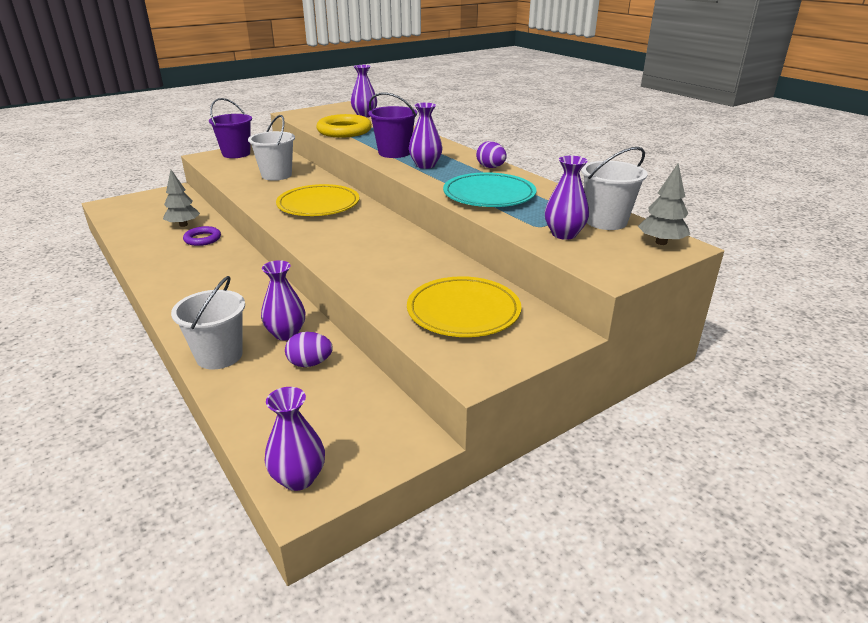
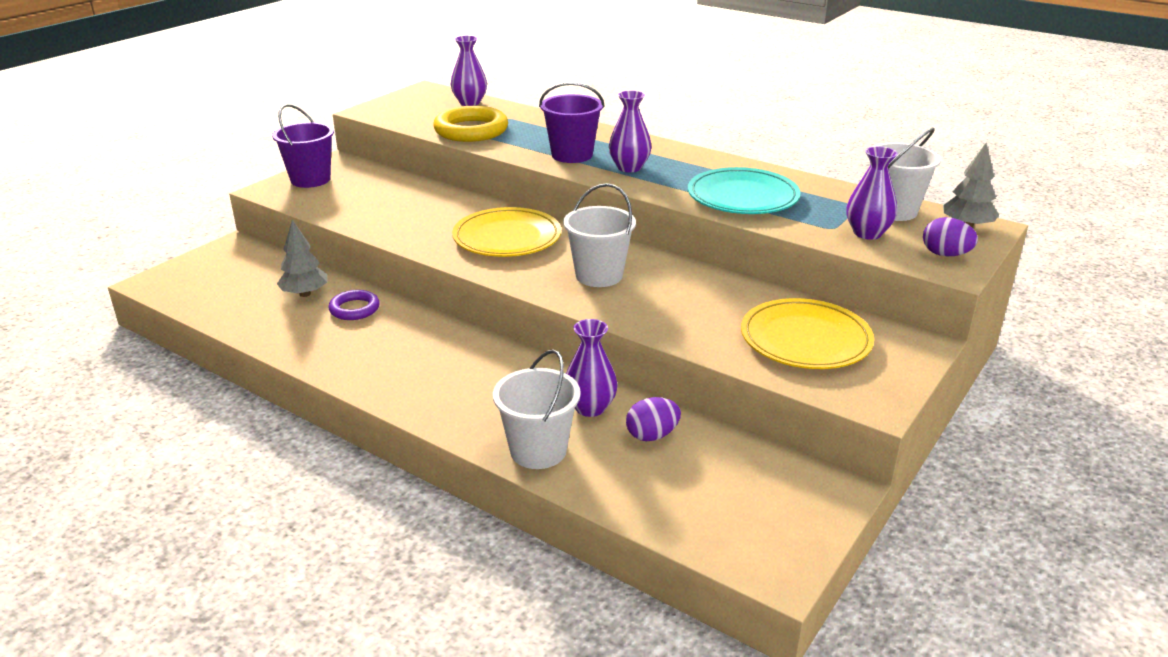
camera: 20 degrees left, 0 degrees up
white bucket [248,115,295,181] -> white bucket moved to [563,183,636,287]
purple vase [265,387,325,491] -> none
purple egg [476,141,506,168] -> purple egg moved to [923,217,978,256]

